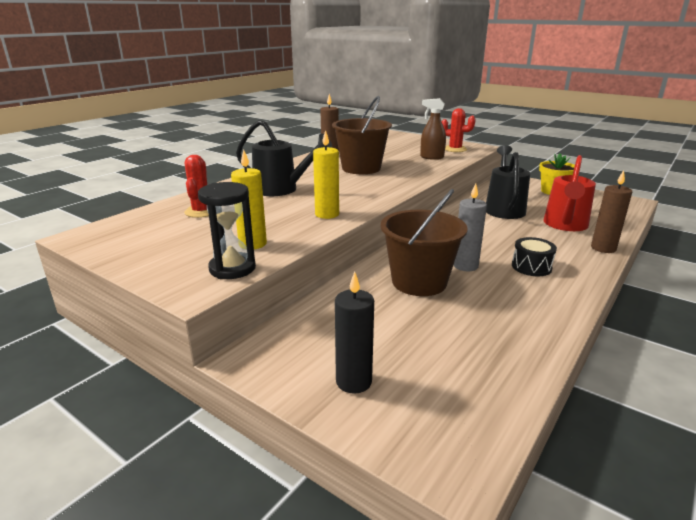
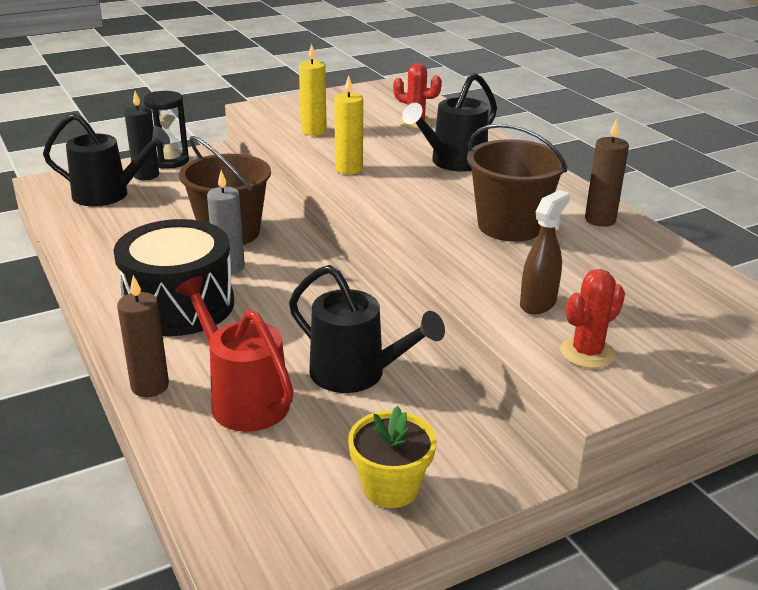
camera: 115 degrees right, 5 degrees up
black hourglass [198,182,256,279] -> black hourglass moved to [143,91,189,169]
black drum [512,237,557,276] -> black drum [113,219,234,336], size x2.17
none -> black watering can [43,113,170,206]

